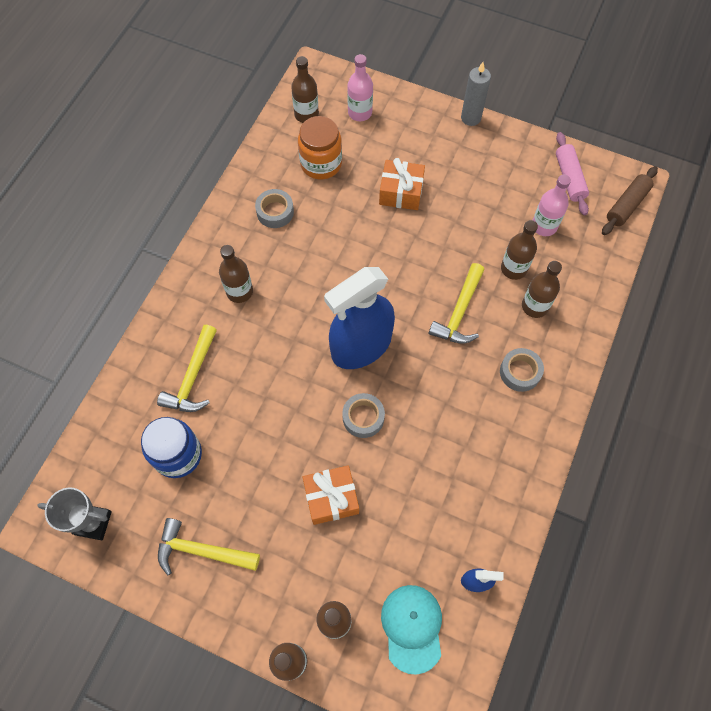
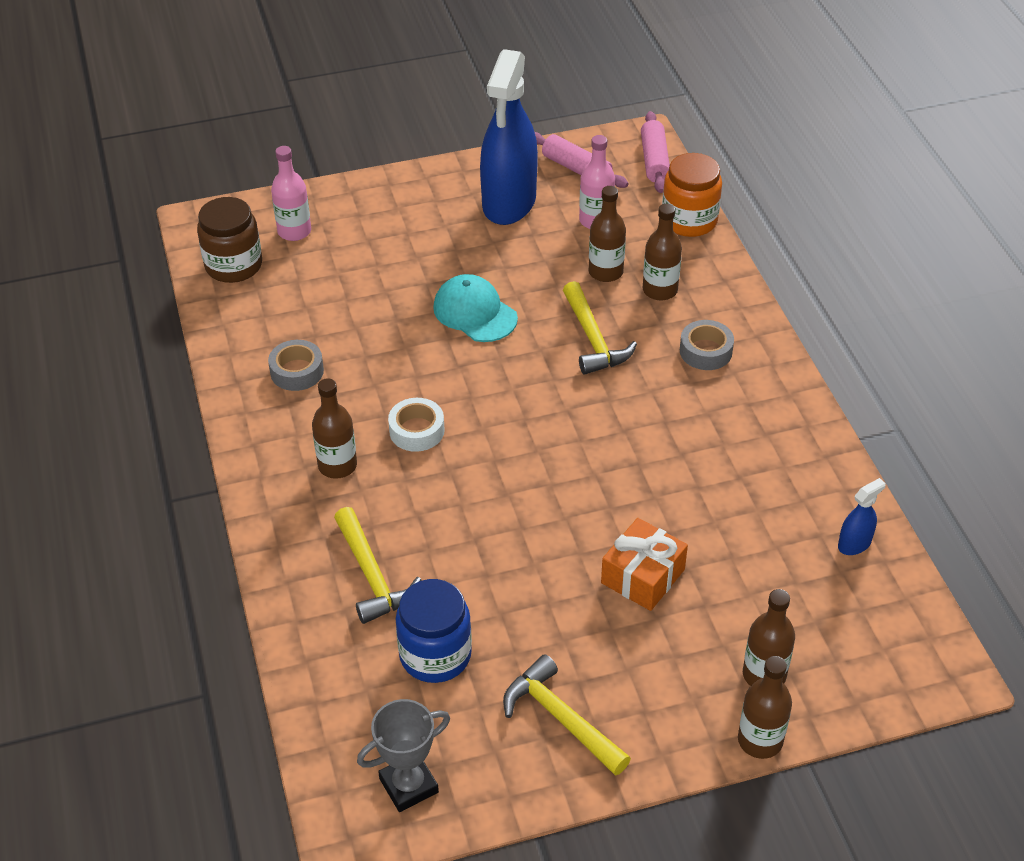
camera: 40 degrees left, 20 degrees down
yellow hammer [158,518,260,576] -> yellow hammer turned 75 degrees clockwise [503,654,631,776]
brown bottle [291,56,319,123] -> brown jar [197,197,262,283]
orange jar [298,116,342,179] -> orange jar moved to [662,153,722,237]
blue spray bottle [324,267,395,369] -> blue spray bottle moved to [480,49,538,225]
grey tape [342,393,385,438] -> none
orange gift [379,158,425,210] -> none
turquoise cap [381,585,442,675] -> turquoise cap moved to [433,274,518,342]
grey candle [461,62,491,126] -> none
brown rolling pin [602,166,658,235] -> pink rolling pin [641,111,670,193]
none -> white tape [388,398,445,452]

